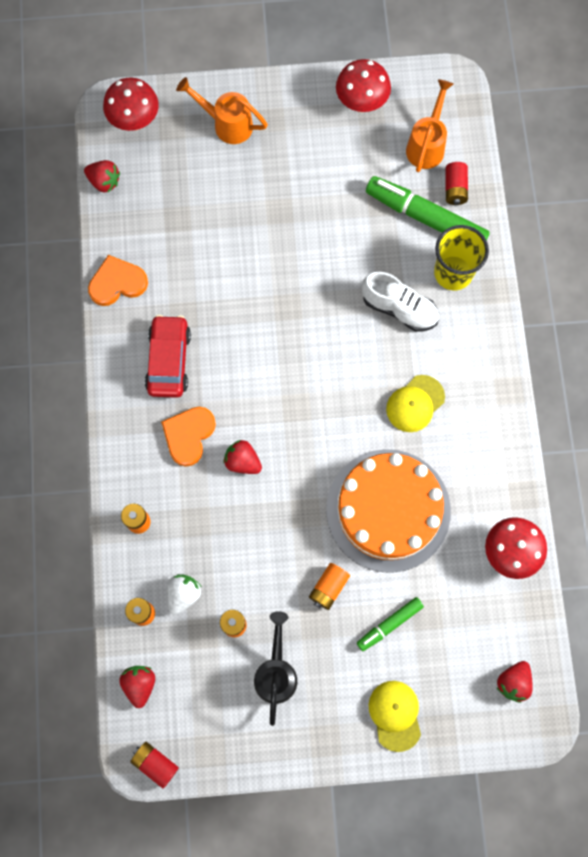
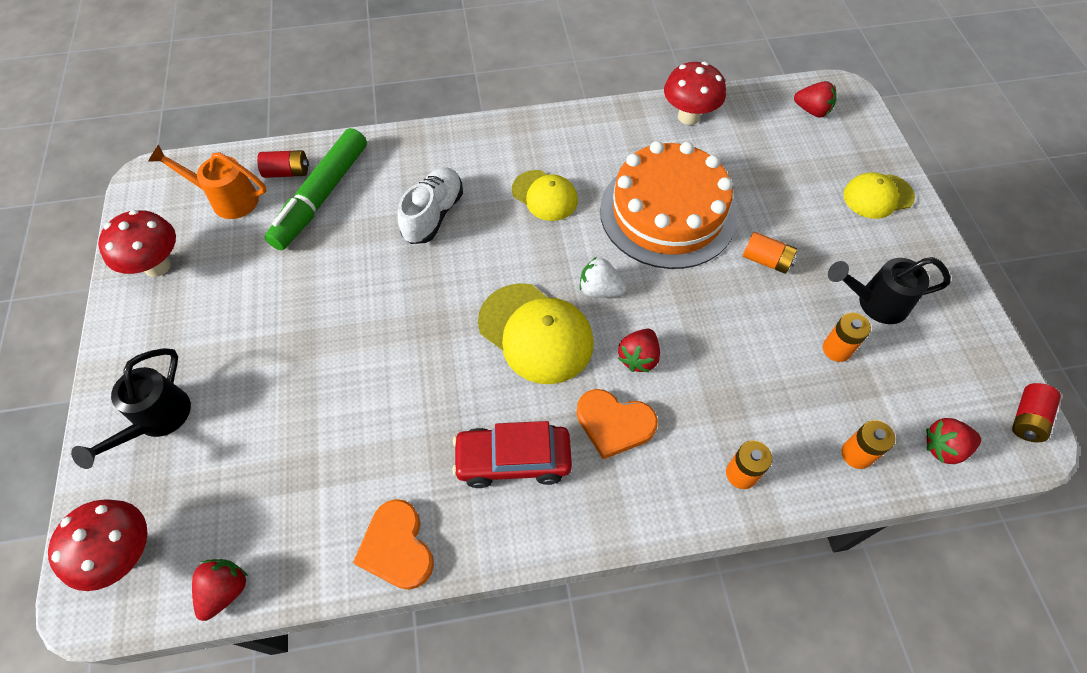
camera: 95 degrees left, 15 degrees down
white strawberry [167,574,201,615] -> white strawberry moved to [580,257,626,297]
orange watering can [176,77,268,144] -> black watering can [71,348,191,469]
green marker [357,597,424,651] -> none
yellow cup [434,225,489,291] -> none
none -> yellow cap [478,283,594,384]

